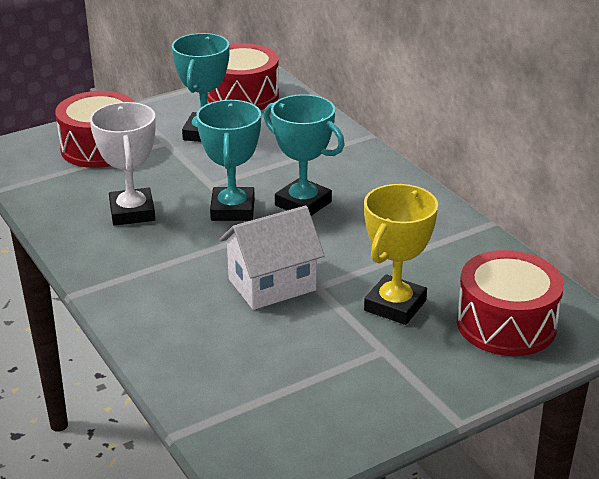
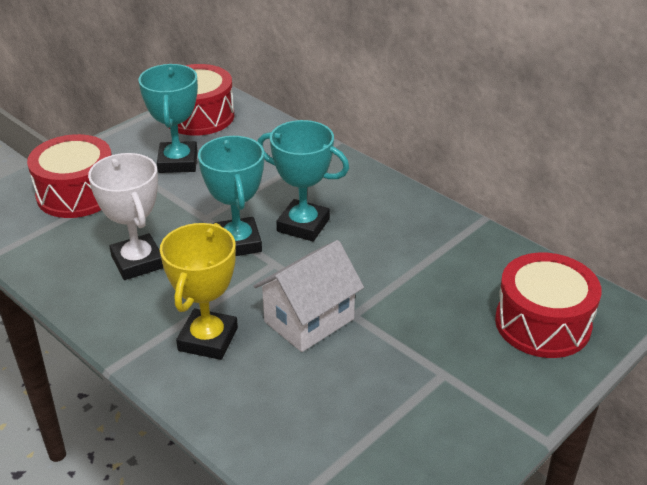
camera: 15 degrees left, 5 degrees up
yellow trophy [364,184,438,325] -> yellow trophy moved to [160,223,238,360]

